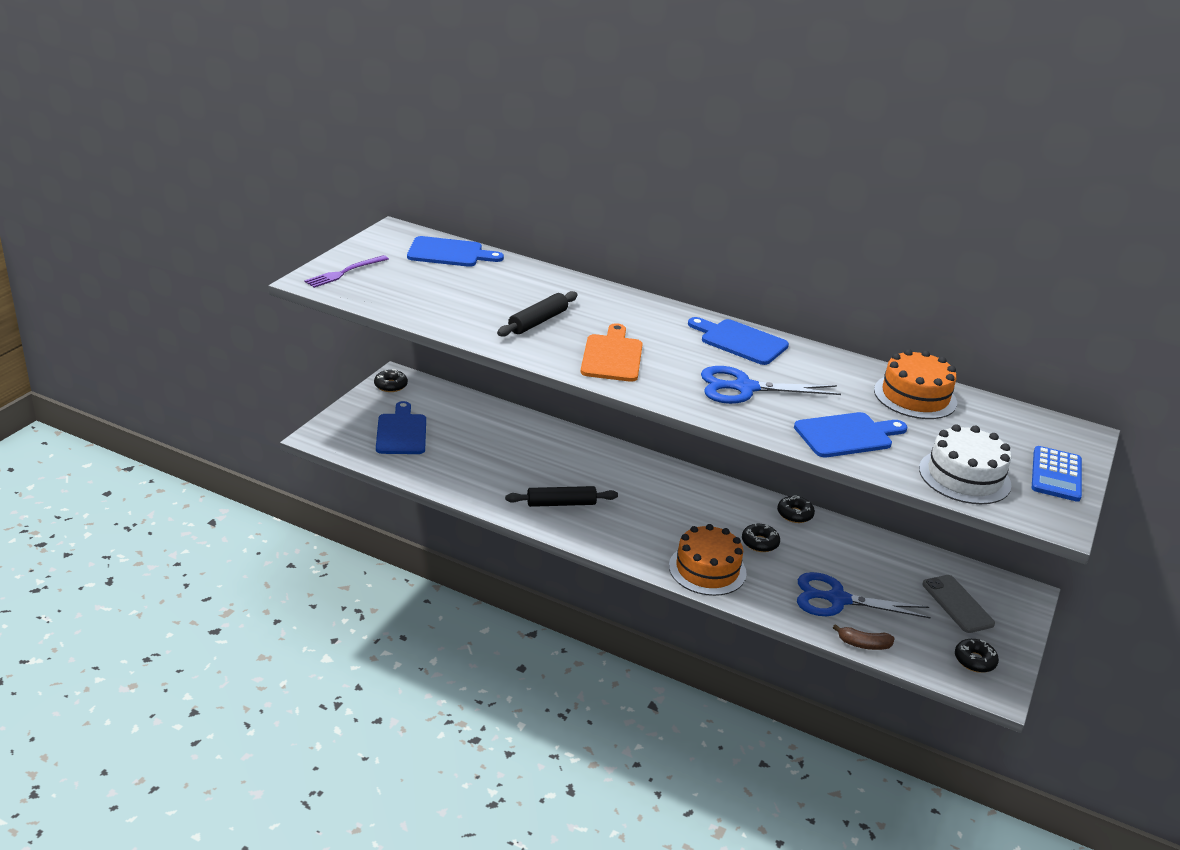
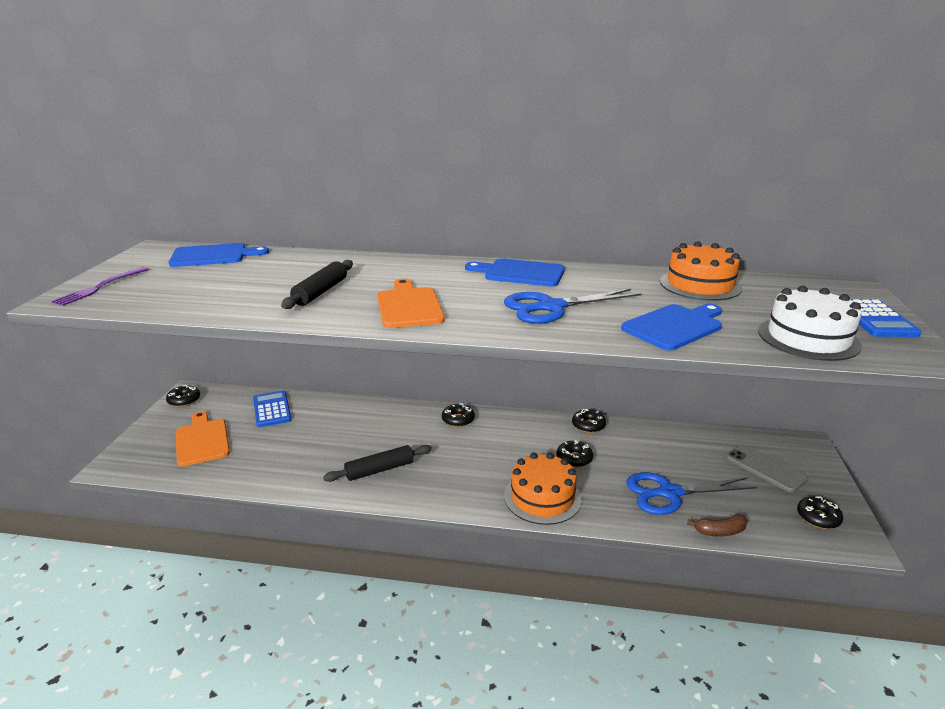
camera: 15 degrees left, 5 degrees down
blue cutting board [376,401,426,454] -> orange cutting board [176,411,230,467]
none -> blue calculator [253,390,292,427]
none -> black donut [442,403,475,427]

